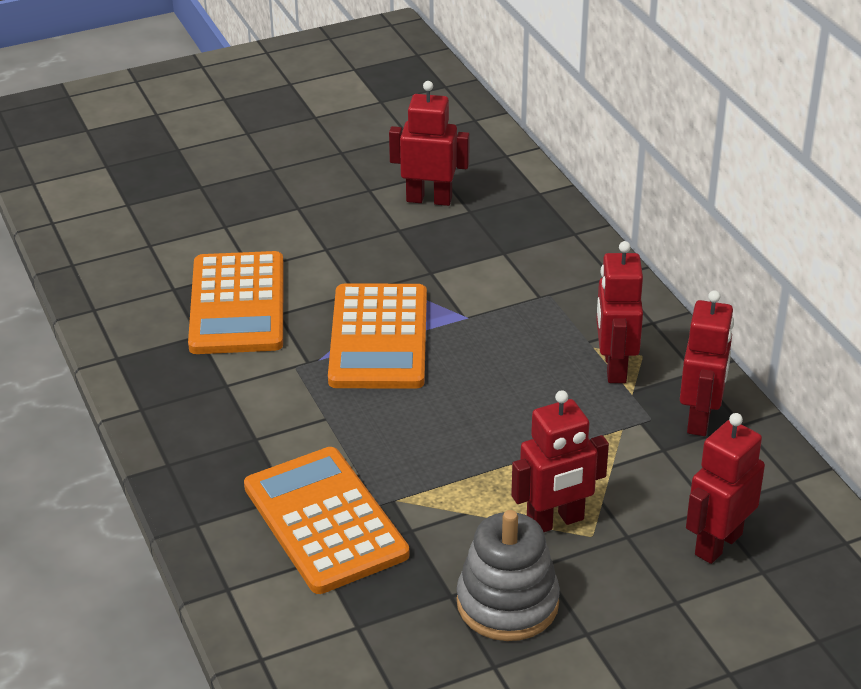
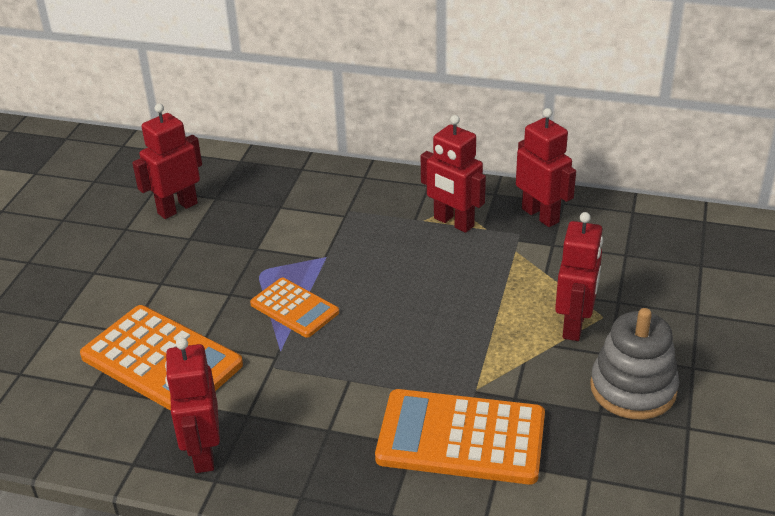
camera: 50 degrees left, 0 degrees up
orange calculator [328,284,427,389] -> orange calculator [250,278,339,338], size x0.58
red robot [686,413,765,564] -> red robot moved to [165,337,220,473]

